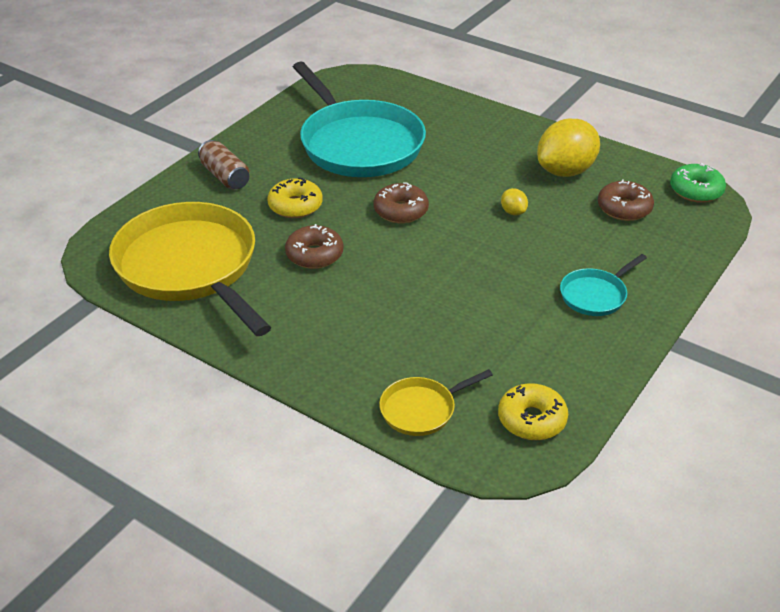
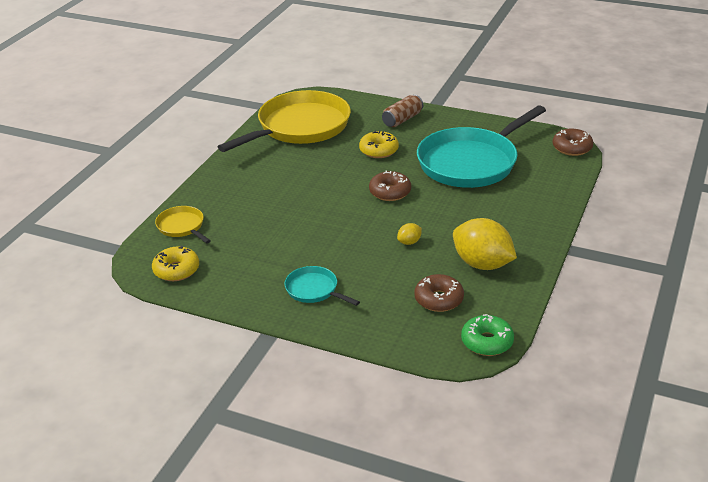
camera: 80 degrees right, 5 degrees down
brown donut [285,224,343,269] -> brown donut moved to [552,129,593,156]

